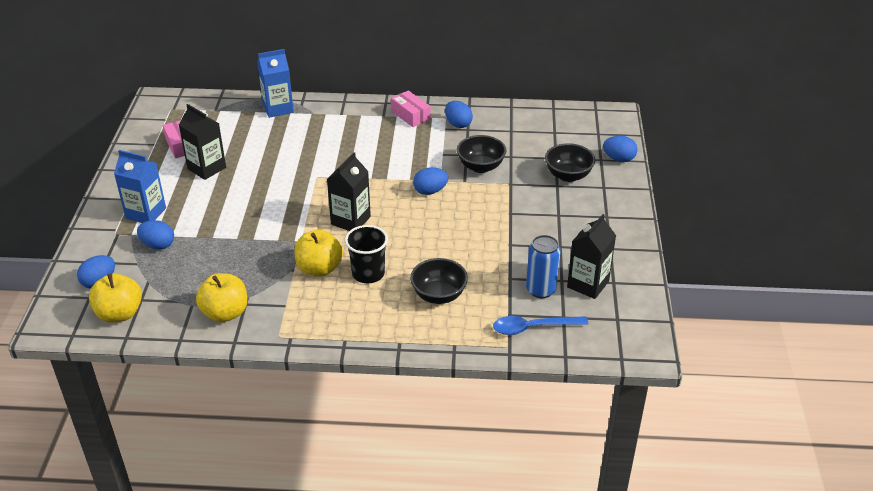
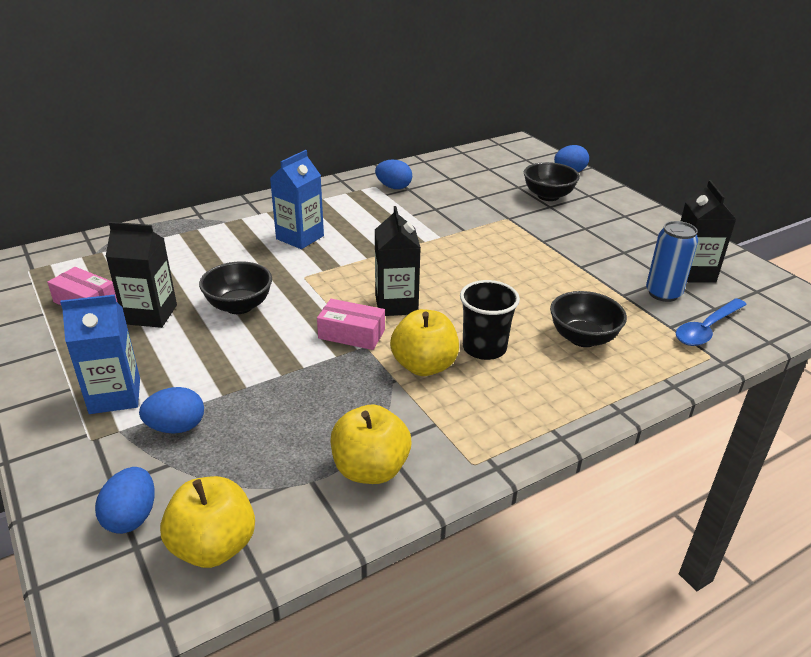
camera: 35 degrees left, 5 degrees down
blue carton [257,49,294,118] -> blue carton moved to [270,150,324,249]
pink box [391,90,431,127] -> pink box moved to [317,299,385,350]
blue egg [413,167,448,195] -> none
black bowl [457,135,507,173] -> black bowl moved to [199,261,272,314]

